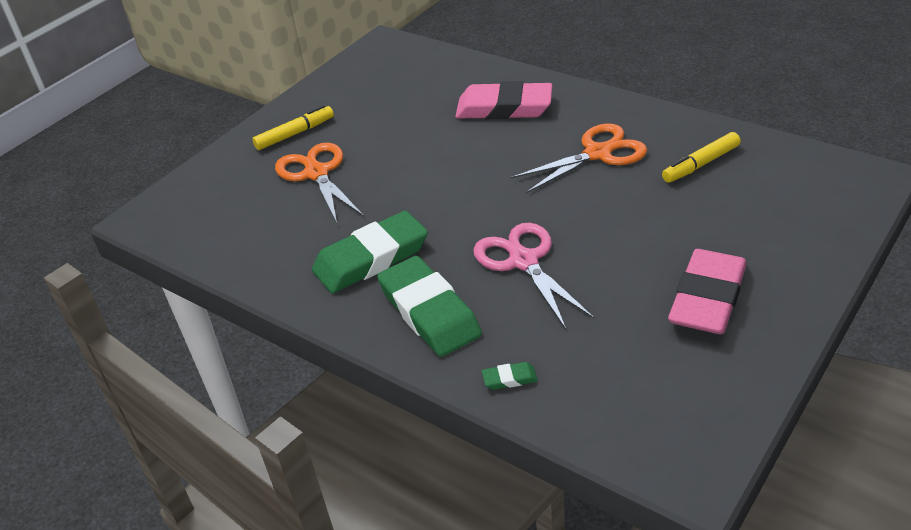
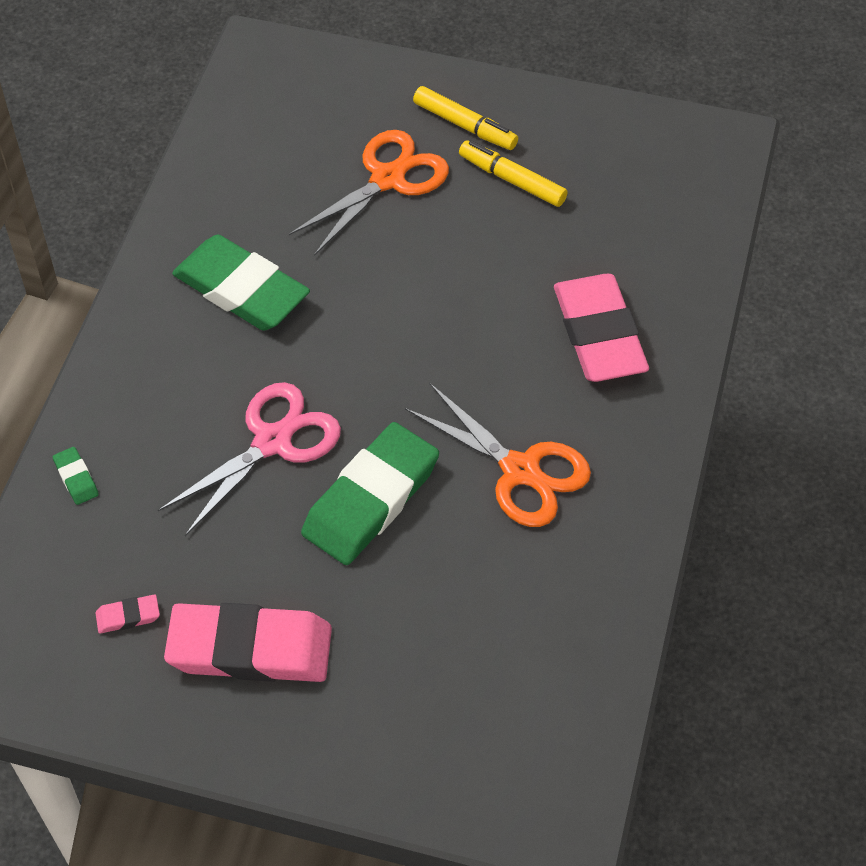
camera: 65 degrees right, 15 degrees up
green eraser [377,256,482,357] -> green eraser moved to [301,422,439,565]
yellow marker [662,132,741,183] -> yellow marker moved to [459,140,568,207]
none -> pink eraser [95,595,160,633]

